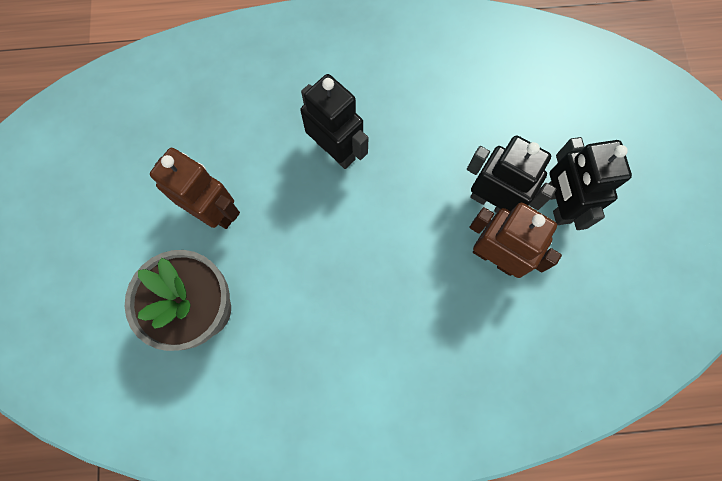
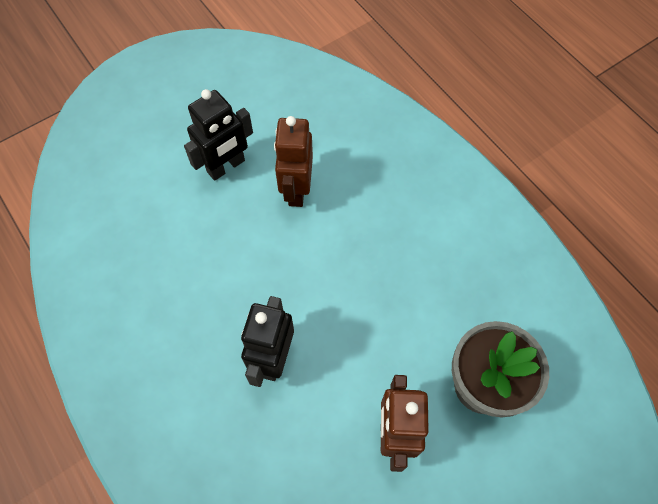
camera: 120 degrees left, 10 degrees down
black robot [467,135,557,213] -> none

